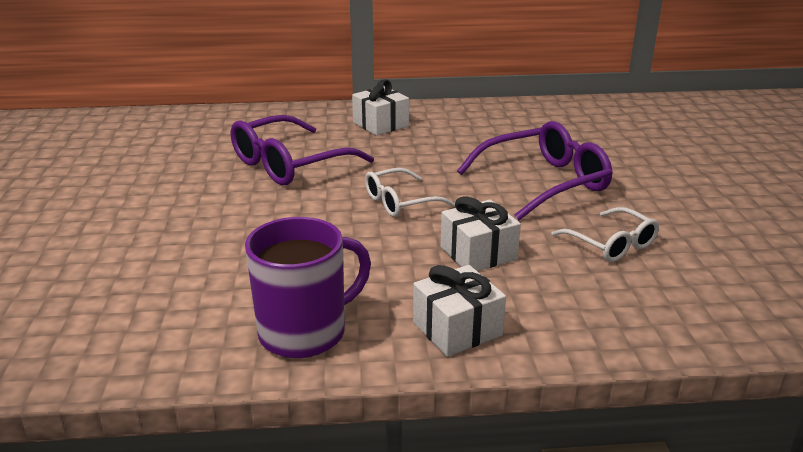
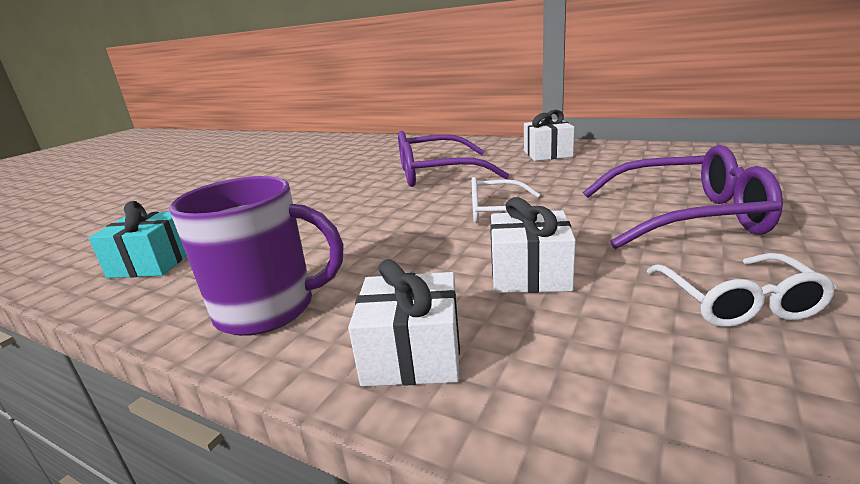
camera: 35 degrees right, 5 degrees down
none -> turquoise gift [89,201,187,278]

